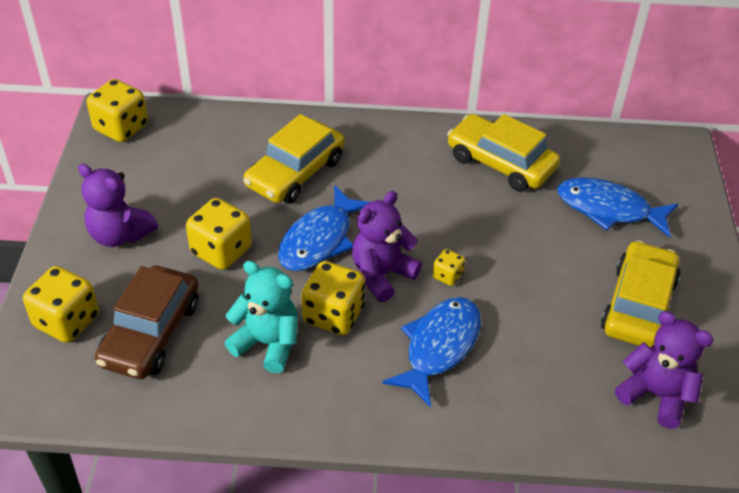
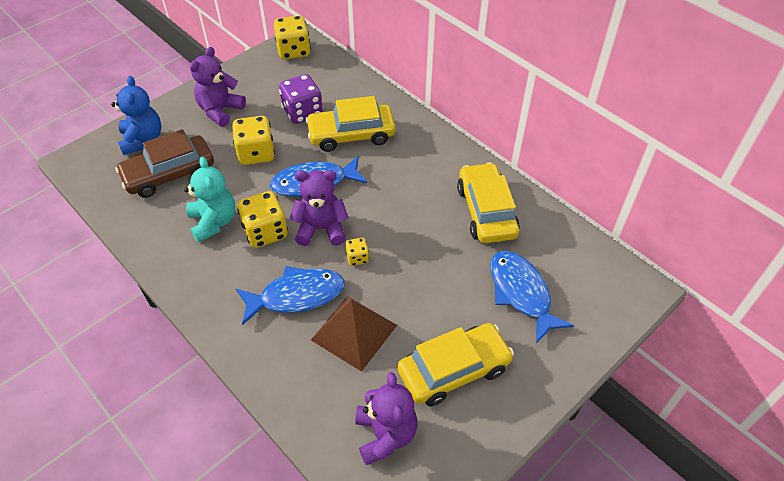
camera: 45 degrees right, 5 degrees up
yellow dice [23,266,99,343] -> blue teddy bear [111,76,162,155]
purple teddy bear [78,164,158,247] -> purple teddy bear turned 45 degrees clockwise [190,47,246,127]
none -> purple dice [279,74,323,124]
none -> brown pyramid [311,296,397,372]

